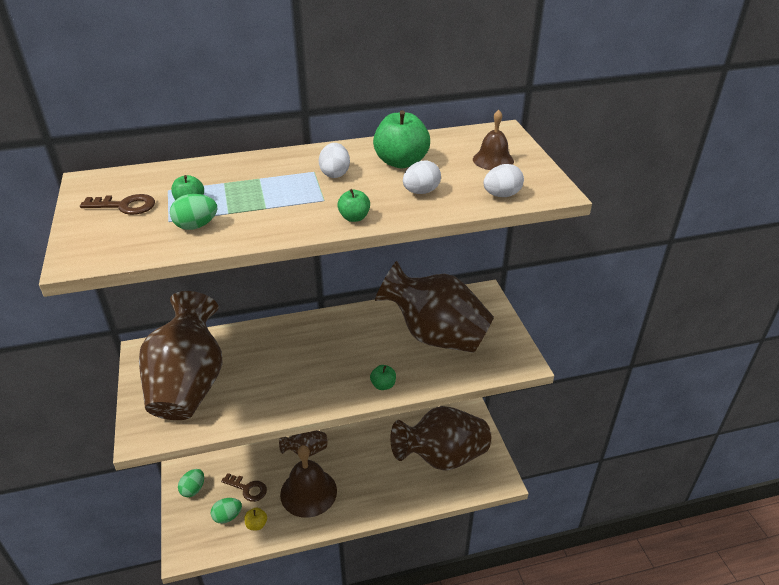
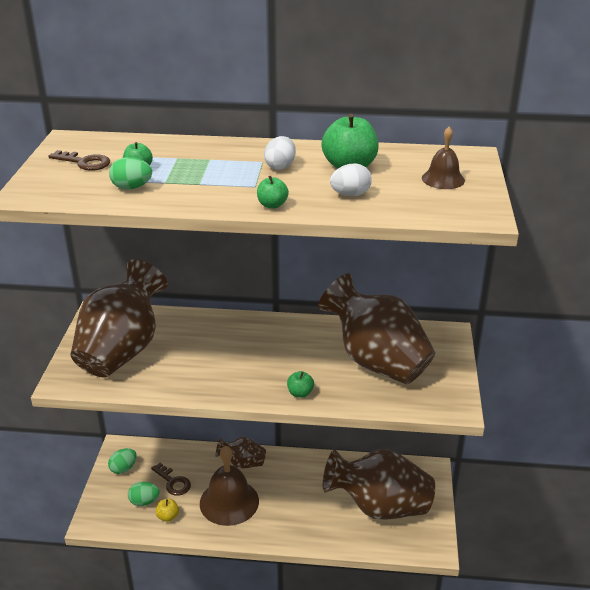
camera: 20 degrees right, 5 degrees down
white egg [484,164,524,197] -> none

